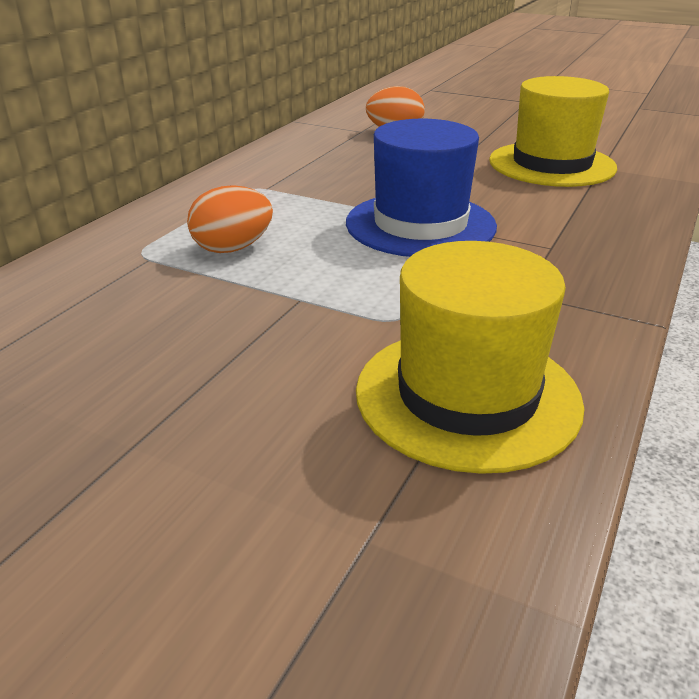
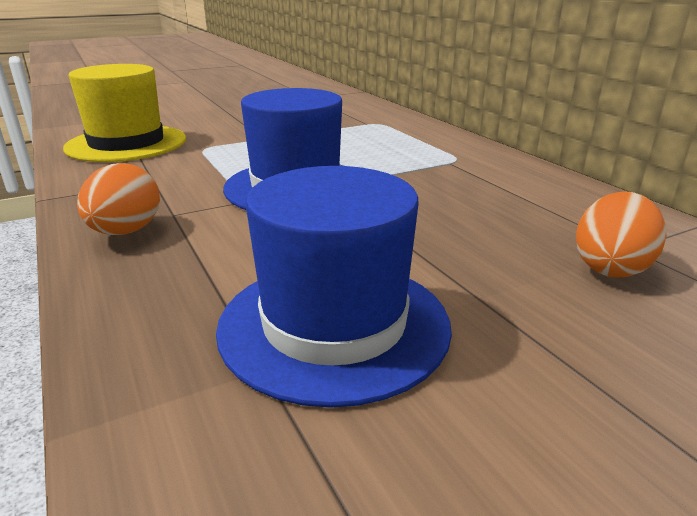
camera: 125 degrees right, 5 degrees down
orange egg [187,185,273,253] -> orange egg moved to [77,163,160,235]
yellow hat [489,76,617,187] -> blue hat [216,166,452,408]

